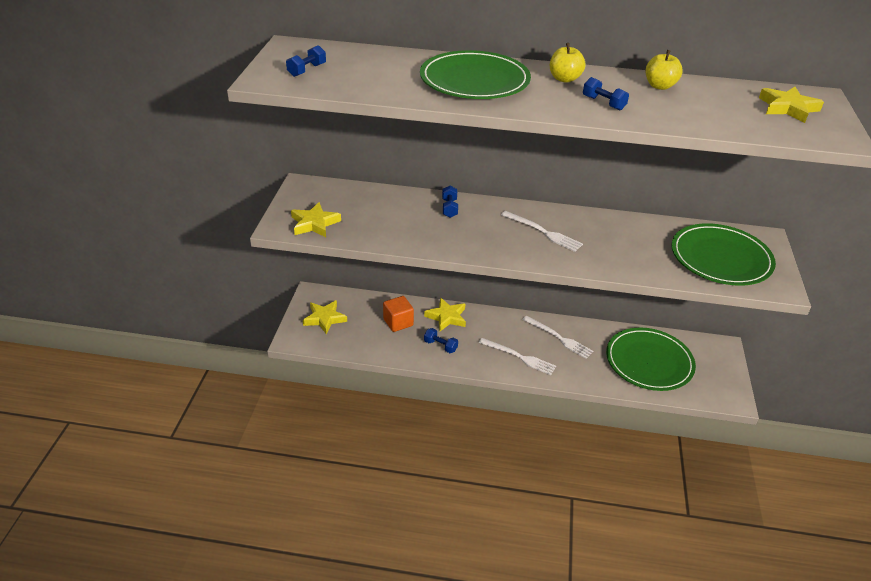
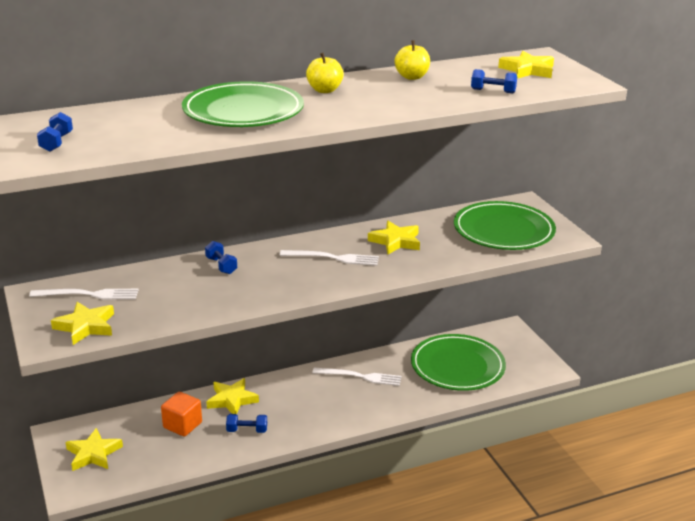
camera: 30 degrees left, 10 degrees down
white fork [479,338,556,375] -> white fork moved to [29,289,138,300]
blue dumbbell [583,77,629,110] -> blue dumbbell moved to [471,69,517,93]
none -> yellow star [368,221,420,254]

